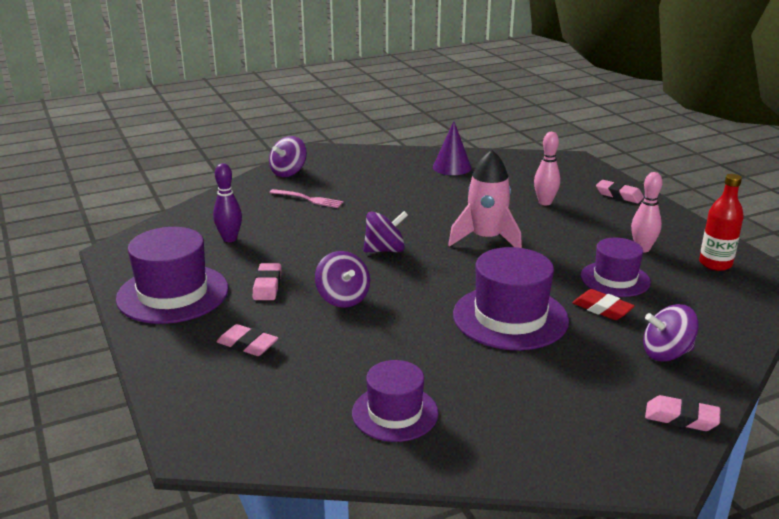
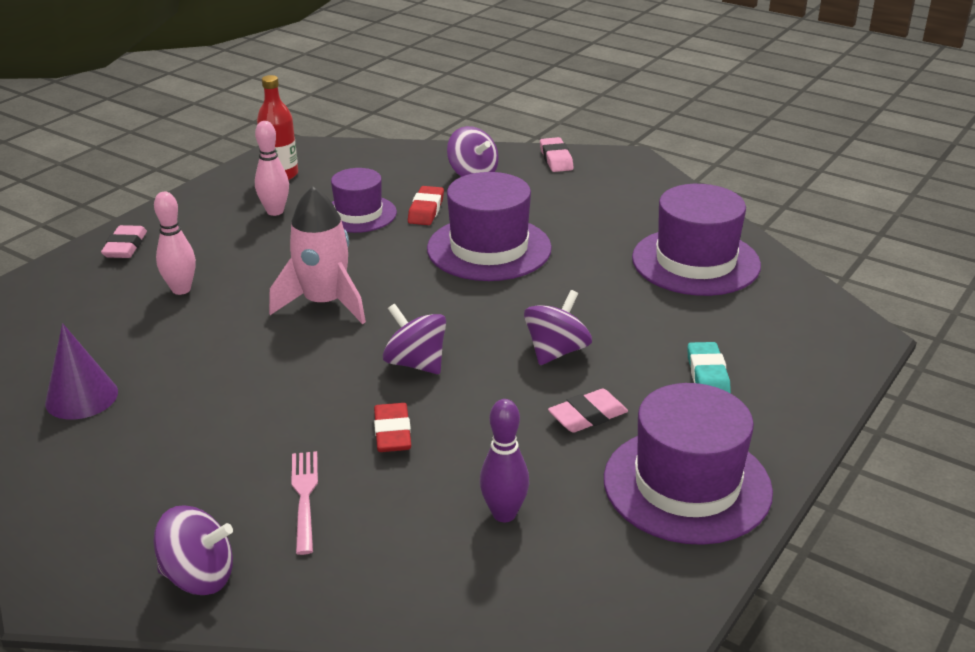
camera: 120 degrees left, 5 degrees up
pink eraser [216,324,278,356] -> turquoise eraser [687,342,731,394]
purple hat [352,360,438,442] -> purple hat [632,184,761,296], size x1.56
none -> red eraser [374,403,411,452]

